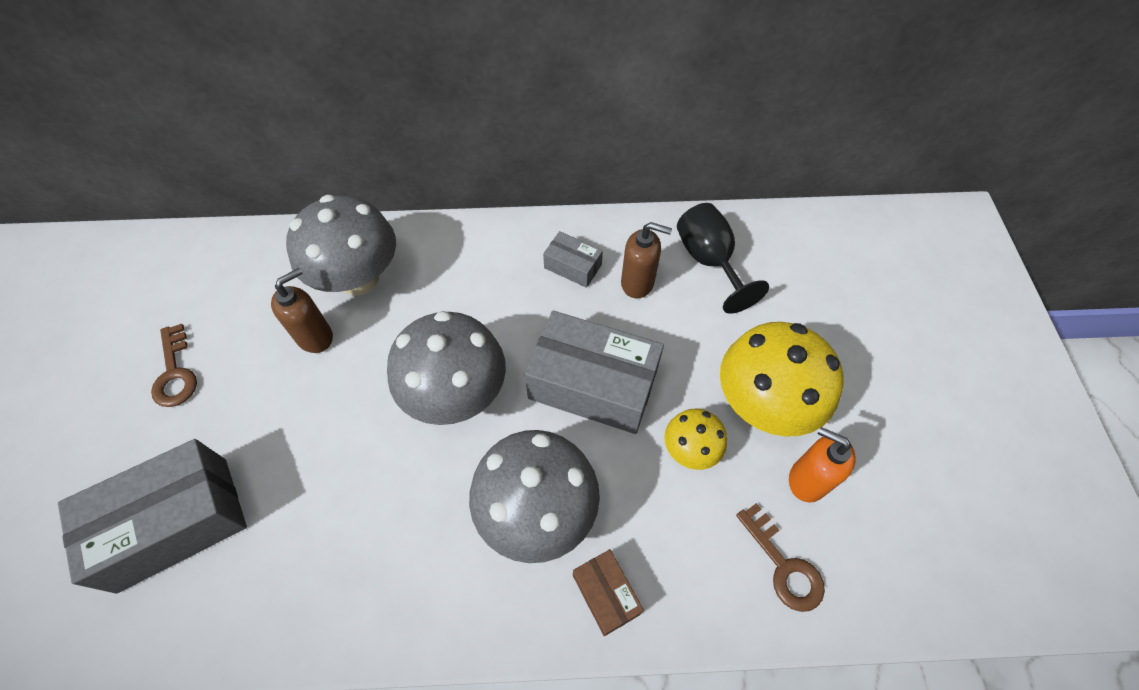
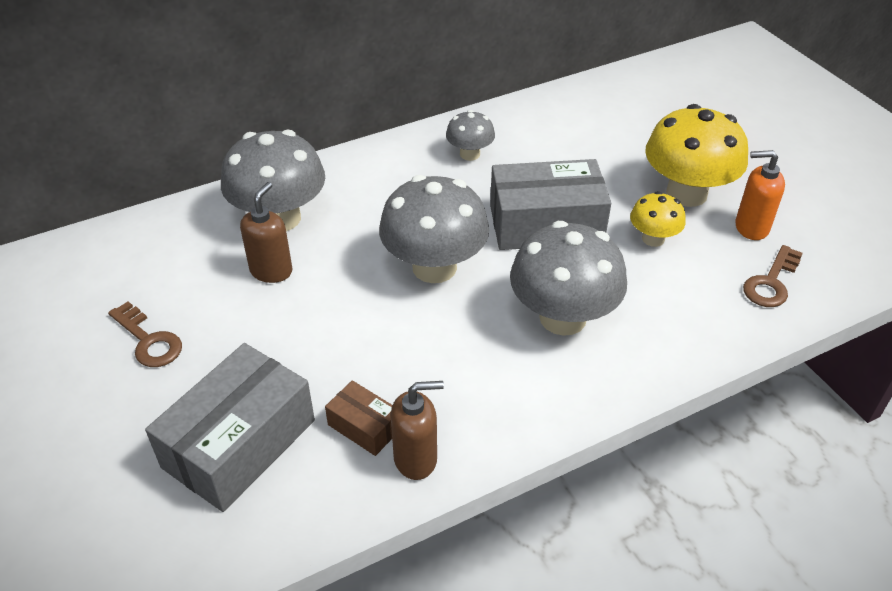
camera: 25 degrees left, 15 degrees down
grey box [543,231,603,288] -> grey mushroom [446,110,495,161]
brown box [573,549,644,636] -> brown box moved to [325,380,392,456]
brown soap dispenser [621,222,672,299] -> brown soap dispenser moved to [391,381,444,480]
black goblet [677,203,769,314] -> none
brown key [736,503,825,612] -> brown key turned 90 degrees clockwise [743,245,803,307]

